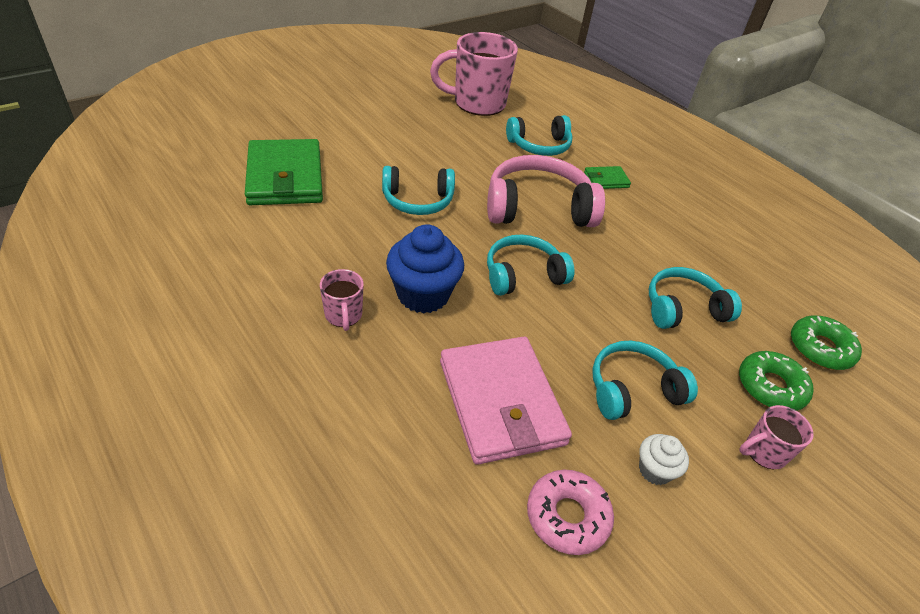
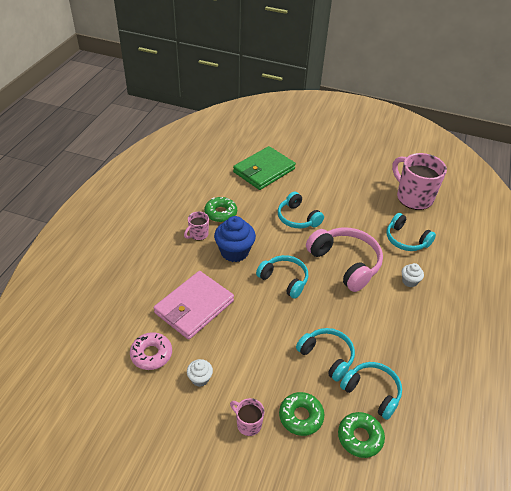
camera: 60 degrees right, 0 degrees up
green wallet [584,166,631,189] -> white cupcake [402,263,424,287]
turquoise headphones [592,341,698,420] -> turquoise headphones moved to [340,362,402,420]
none -> green donut [204,197,237,222]

